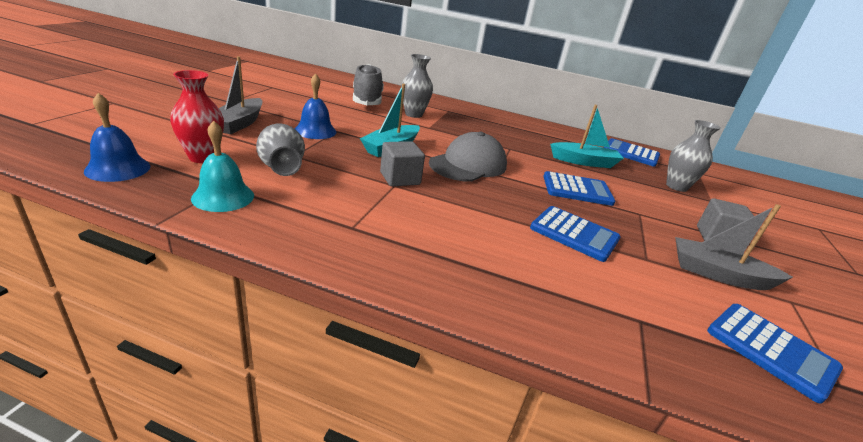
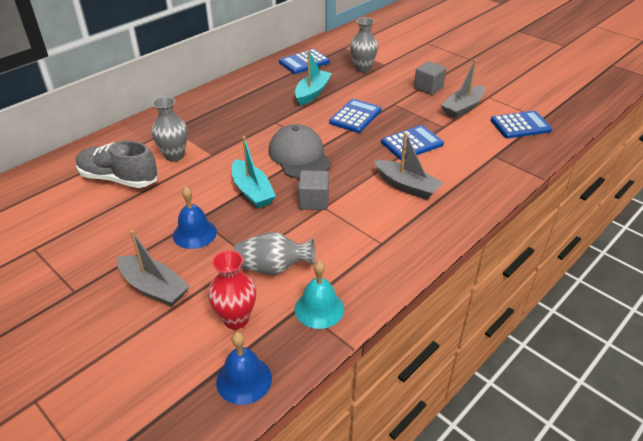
camera: 60 degrees left, 10 degrees up
none -> grey boat [374,133,443,200]

